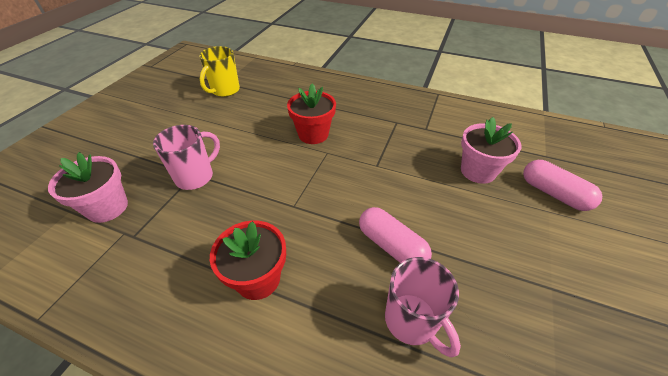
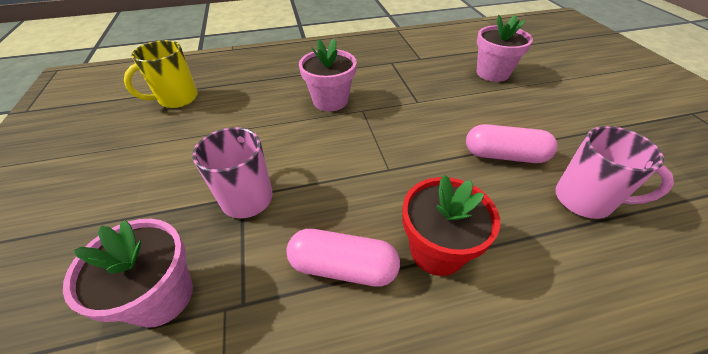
camera: 35 degrees left, 0 degrees up
yellow mug [199,46,240,97] -> yellow mug turned 60 degrees clockwise [124,40,198,108]
red flower pot [287,83,336,144] -> pink flower pot [299,39,357,111]
pink capsule [523,160,602,211] -> pink capsule moved to [286,229,400,287]

